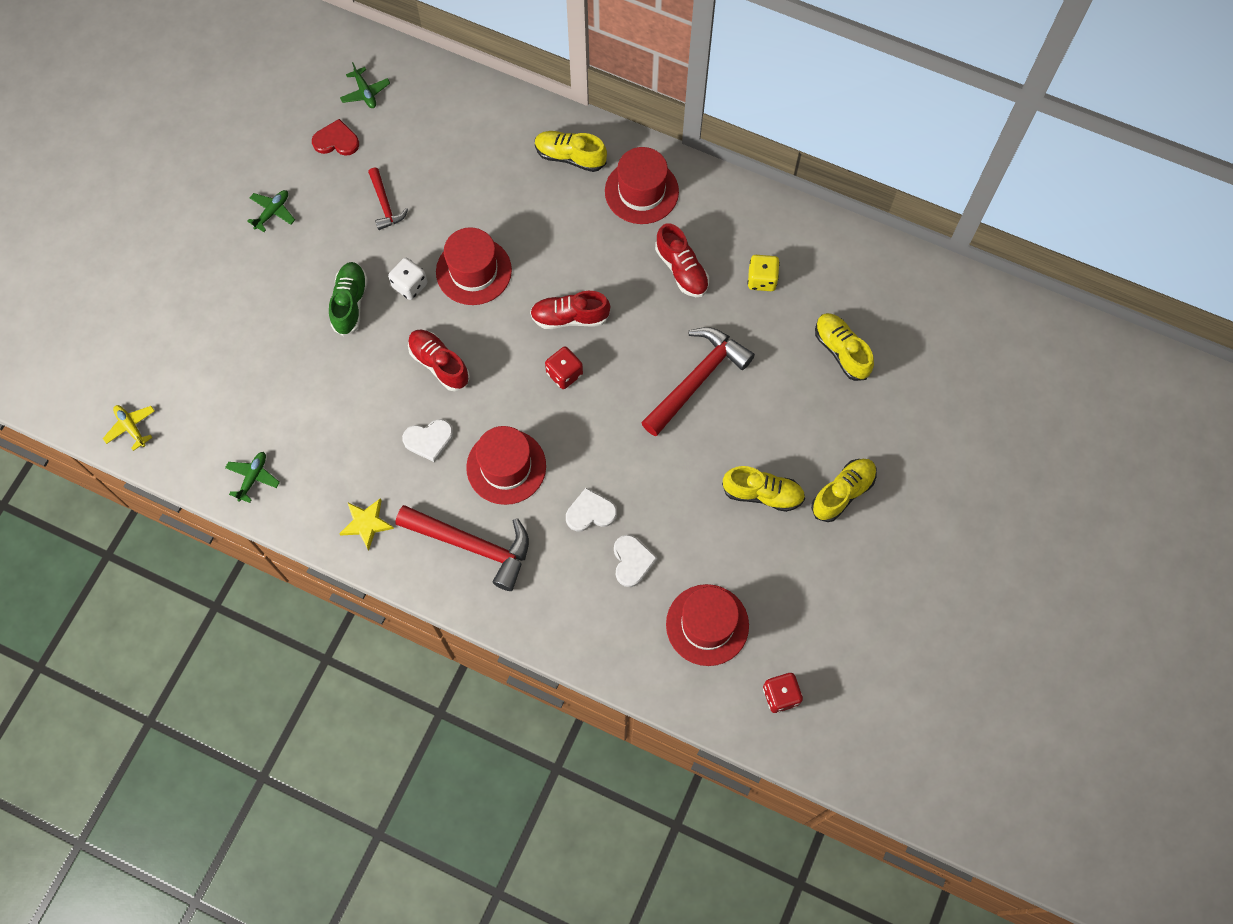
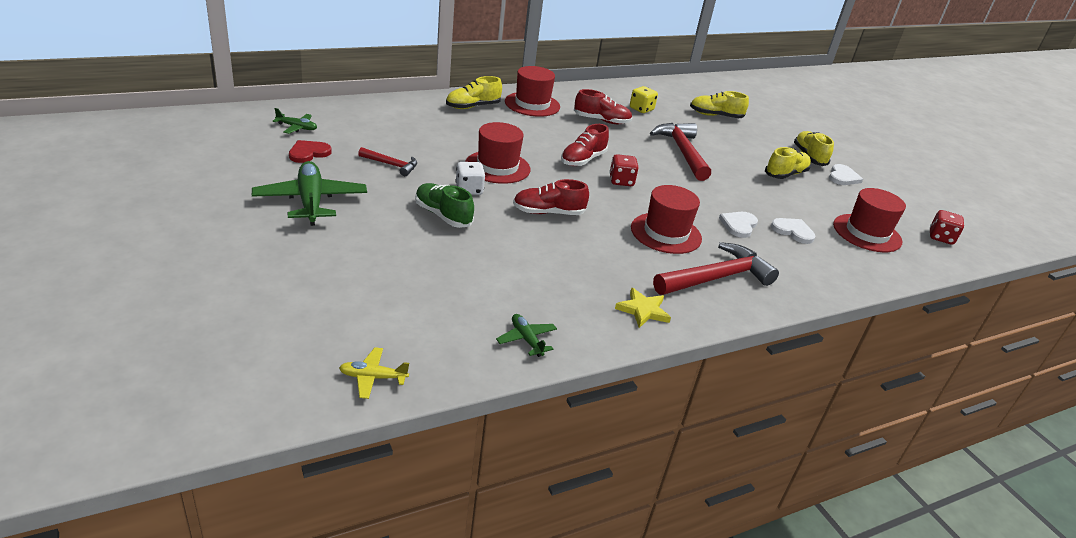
camera: 55 degrees left, 35 degrees down
green plane [247,190,295,232] -> green plane [252,161,367,226], size x2.04
white heart [402,419,453,462] -> white heart moved to [829,164,863,185]

